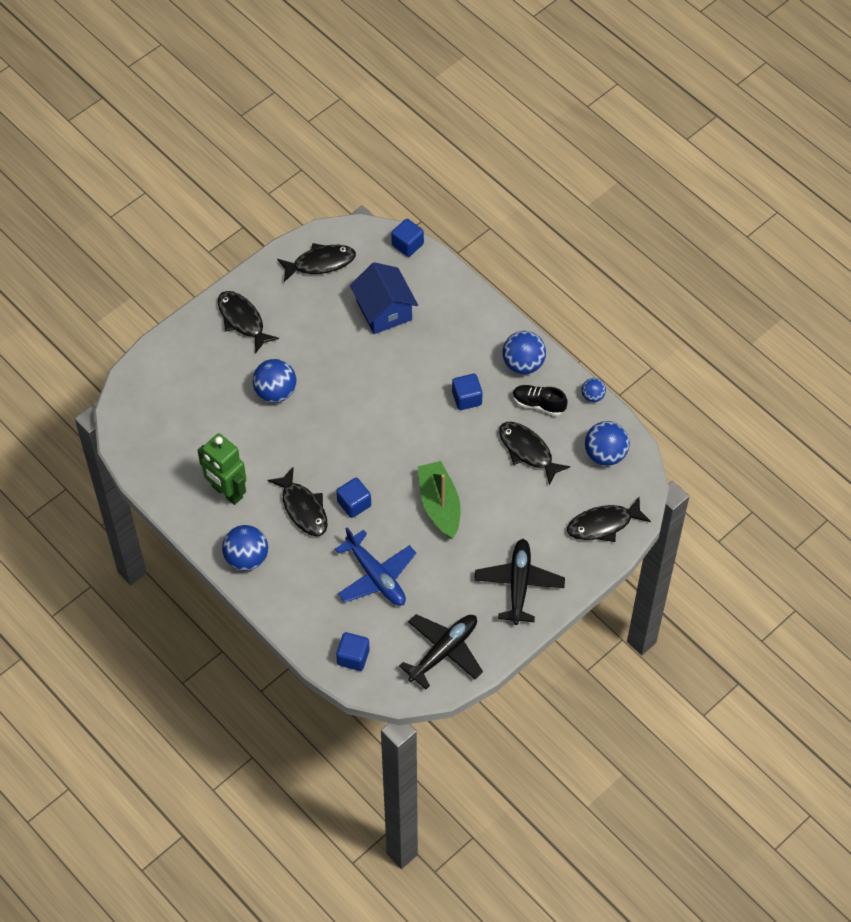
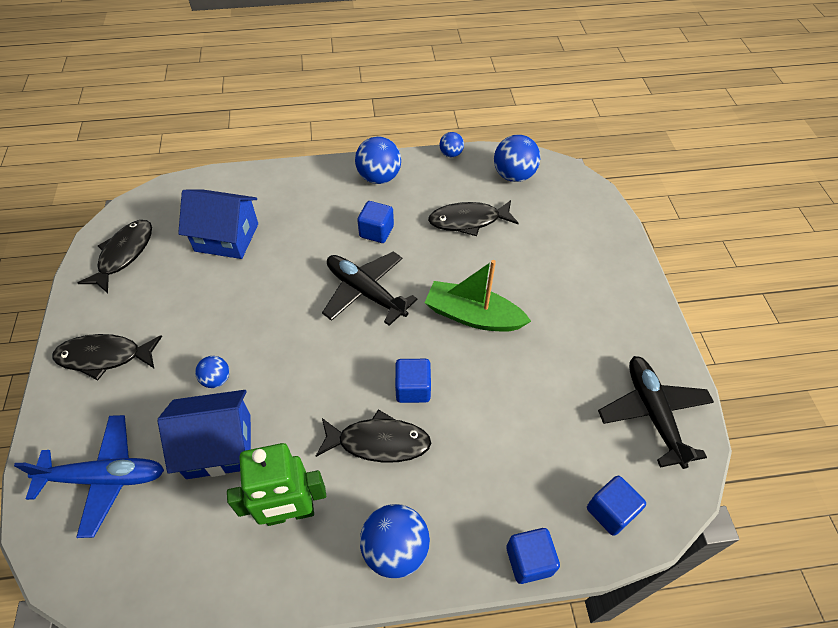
camera: 55 degrees left, 5 degrees down
blue ball [253,359,296,403] -> blue ball [195,356,229,388], size x0.56
blue plane [335,527,416,606] -> blue plane moved to [14,415,164,538]
blue cube [391,219,424,257] -> blue cube moved to [506,528,560,584]
black plane [474,539,565,625] -> black plane moved to [322,251,417,326]
black shoe [513,385,568,416] -> none
black fish [567,496,651,542] -> none
none -> blue house [158,390,251,479]

